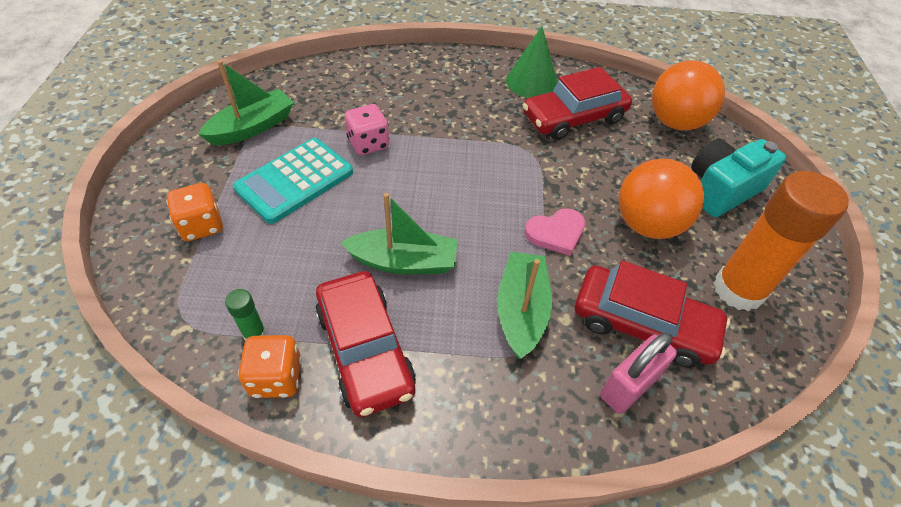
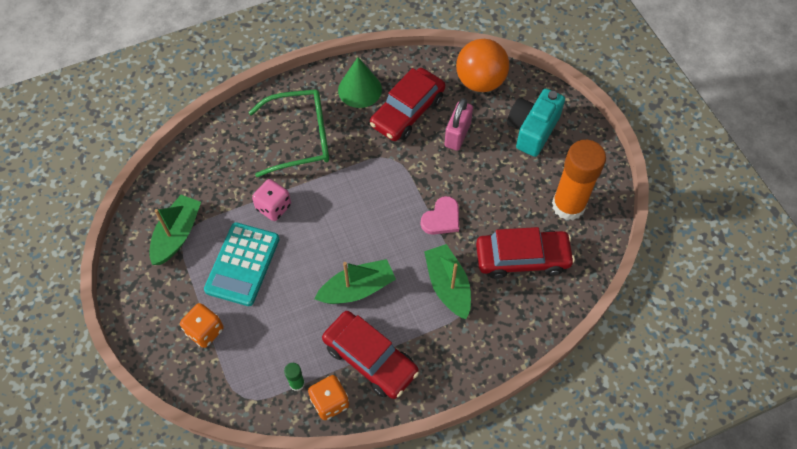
camera: 25 degrees left, 10 degrees up
pink padlock [600,332,677,414] -> pink padlock moved to [444,98,473,151]
orange ball [619,159,704,239] -> none
none -> green glasses [249,89,329,177]

